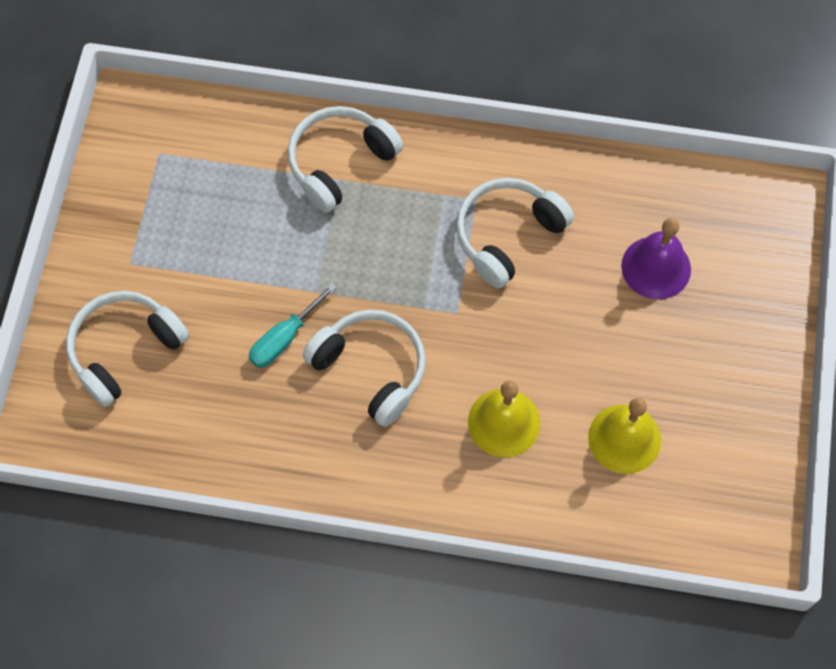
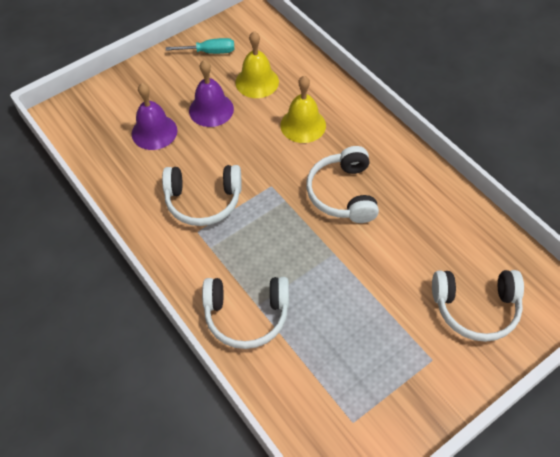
camera: 135 degrees left, 10 degrees down
turquoise screwdriver [249,283,337,368] -> turquoise screwdriver moved to [166,38,234,54]
none -> purple bell [189,60,234,127]

